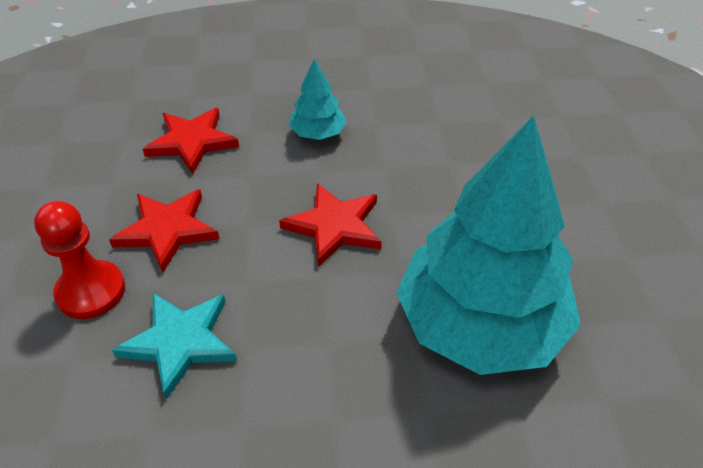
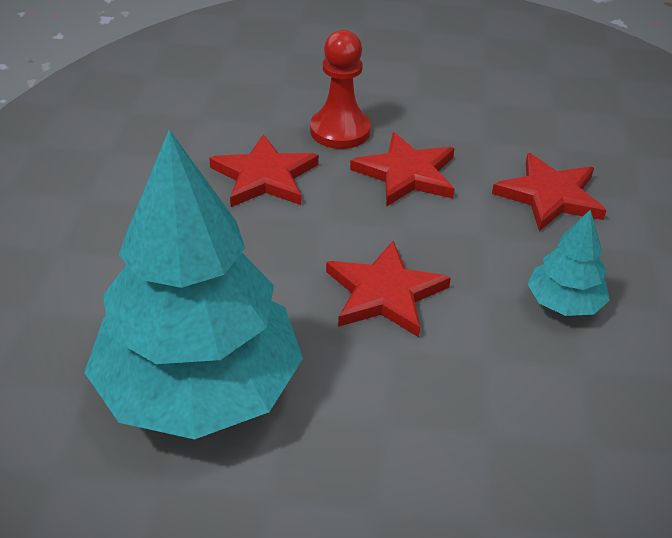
camera: 100 degrees right, 5 degrees down
turquoise star [112,293,237,400] -> red star [209,134,319,207]

